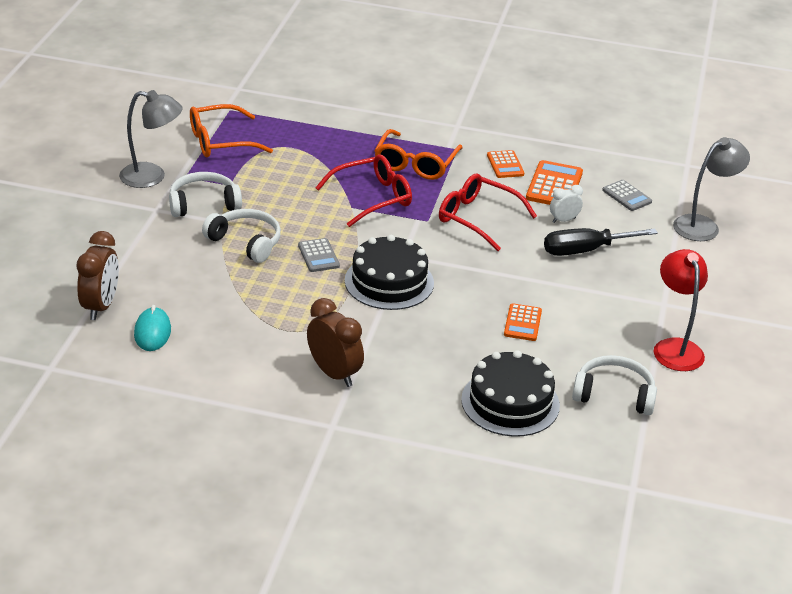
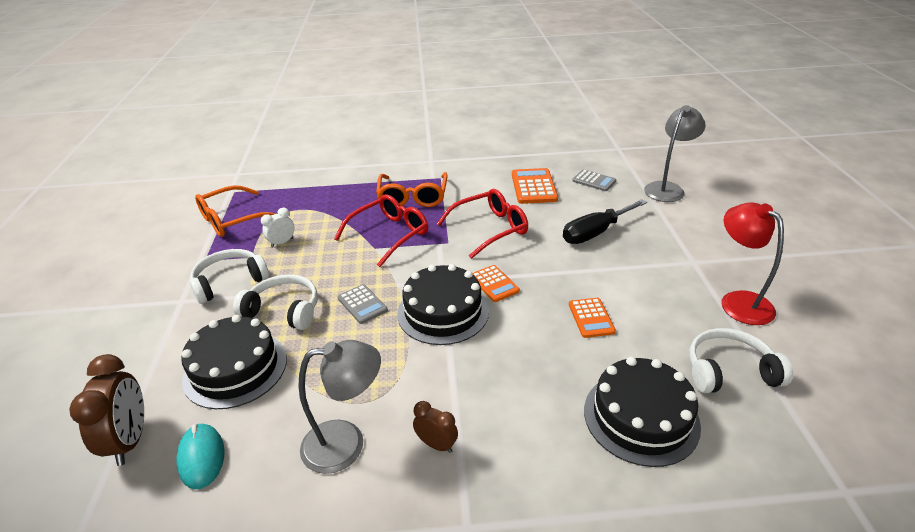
camera: 15 degrees left, 0 degrees up
grey lamp [119,90,183,188] -> grey lamp moved to [298,340,381,474]
brown clock [307,298,364,387] -> brown clock [413,401,458,453], size x0.57
red glasses [439,174,537,251] -> red glasses turned 135 degrees clockwise [437,189,528,259]
orange calculator [487,150,524,178] -> orange calculator moved to [472,265,520,302]
white clock [550,185,583,223] -> white clock moved to [261,208,295,248]
none -> black cake [181,315,287,409]

